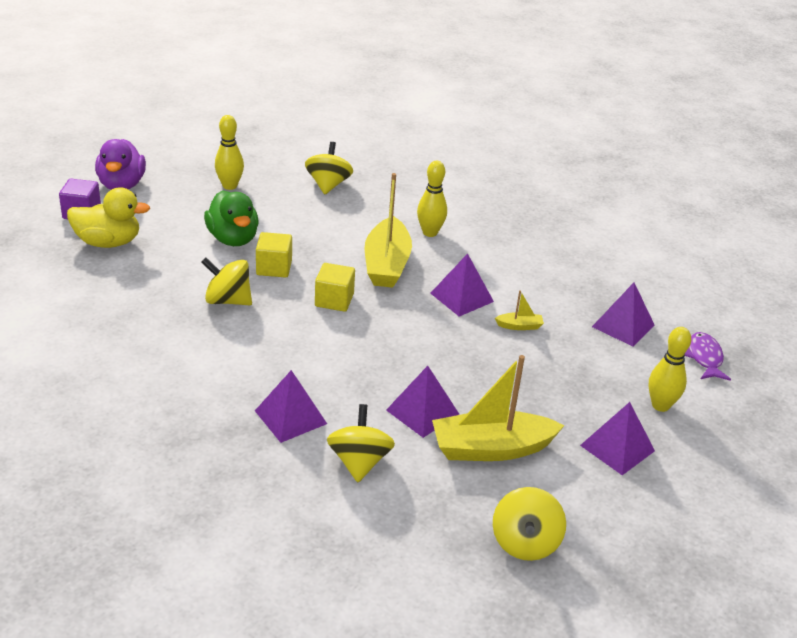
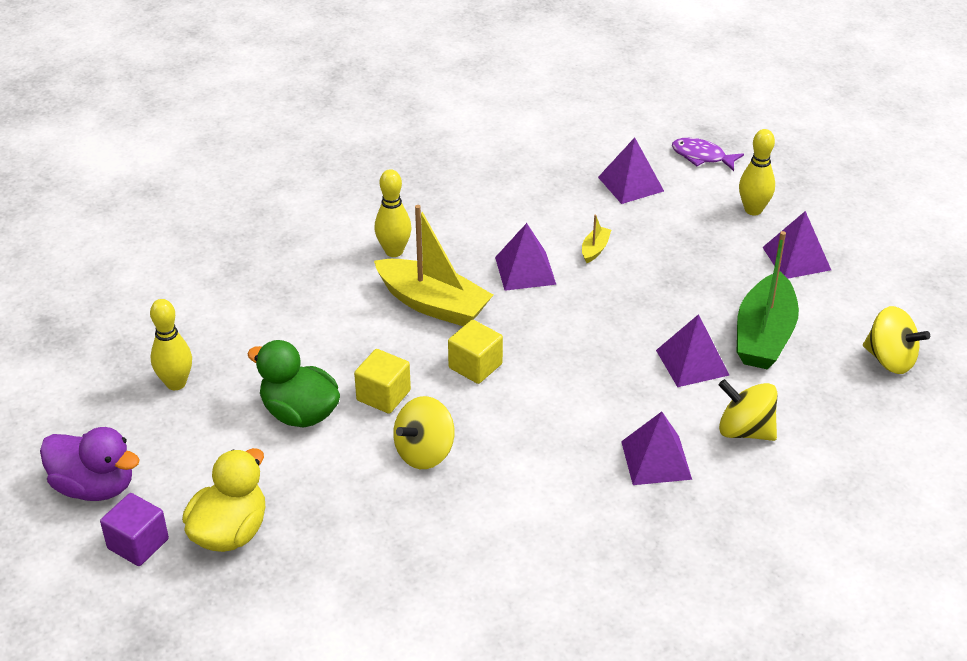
camera: 60 degrees left, 5 degrees up
green duck [204,190,259,246] -> green duck turned 150 degrees counterclockwise [247,340,340,428]
yellow spinning top [305,142,353,195] -> none
yellow boat [432,355,564,461] -> green boat [736,231,799,369]

